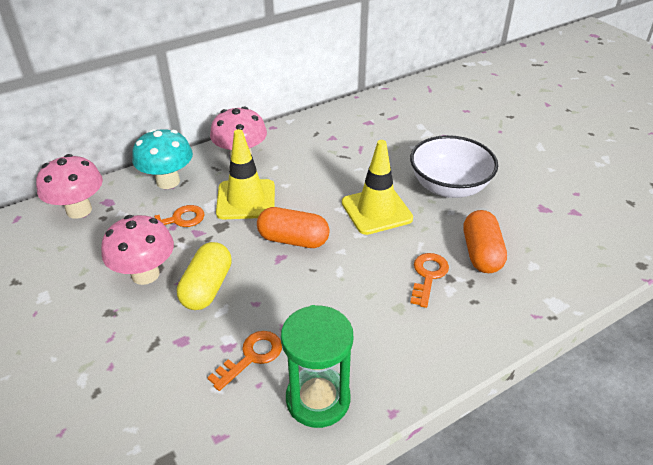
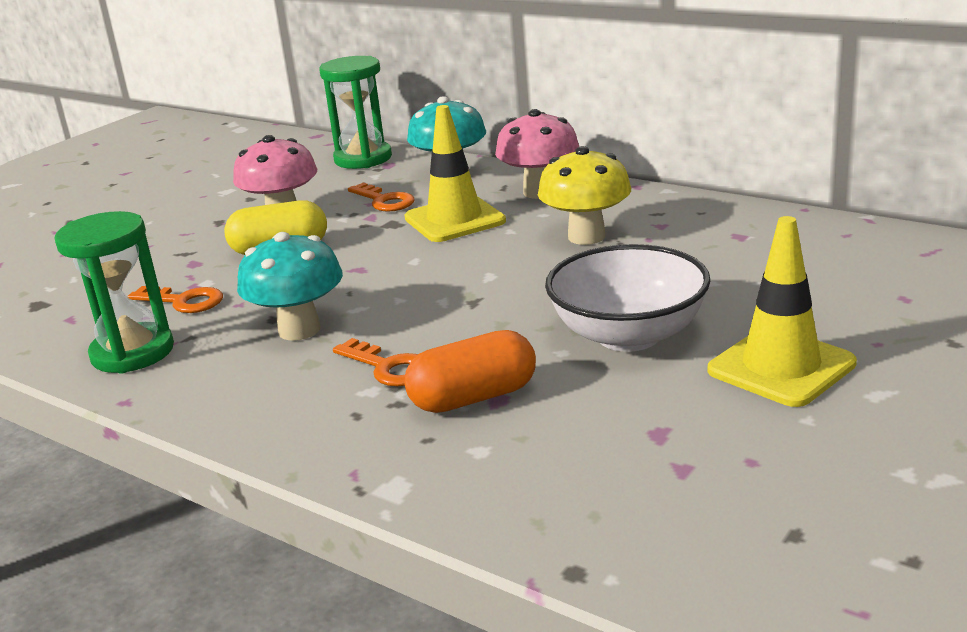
camera: 70 degrees right, 15 degrees down
pink mushroom [36,154,103,219] -> green hourglass [319,56,392,169]
orange capsule [257,207,330,248] -> none
yellow traffic cone [342,140,413,235] -> yellow traffic cone moved to [708,216,857,407]
orange key [410,253,449,308] -> orange key turned 45 degrees clockwise [333,338,418,386]
none -> turquoise mushroom [237,232,343,341]
none -> yellow mushroom [538,146,631,245]

